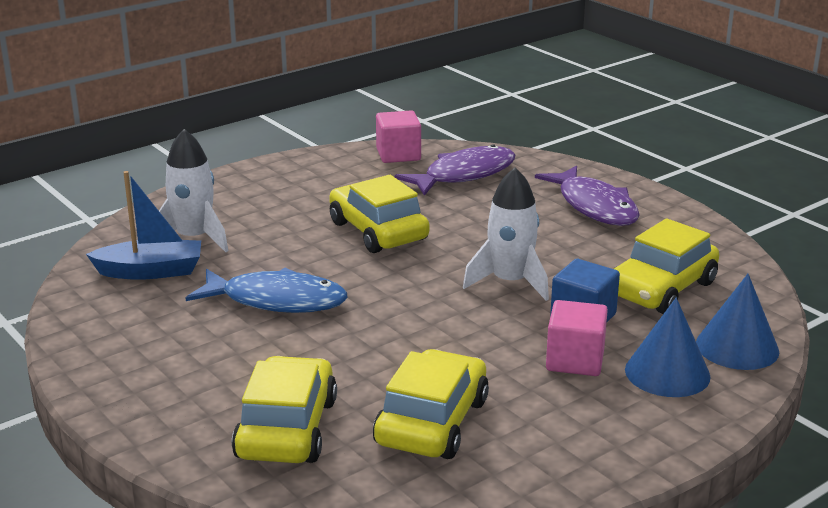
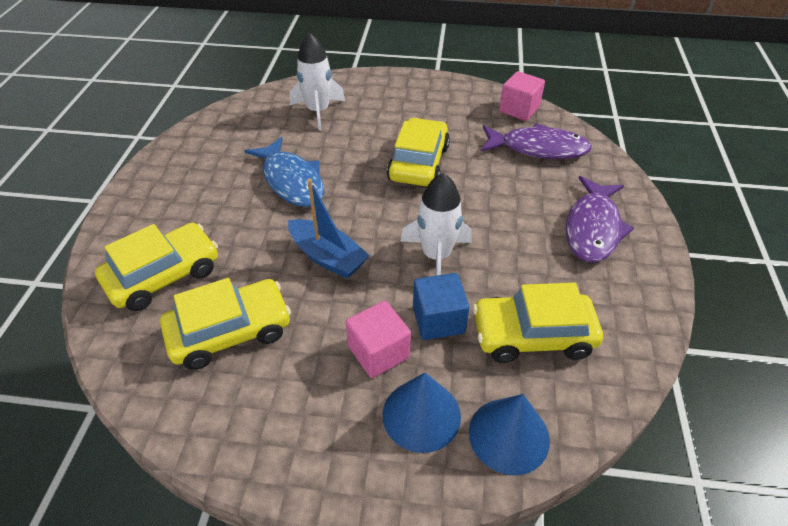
camera: 45 degrees right, 20 degrees up
blue boat [86,171,201,280] -> blue boat moved to [288,179,370,279]

